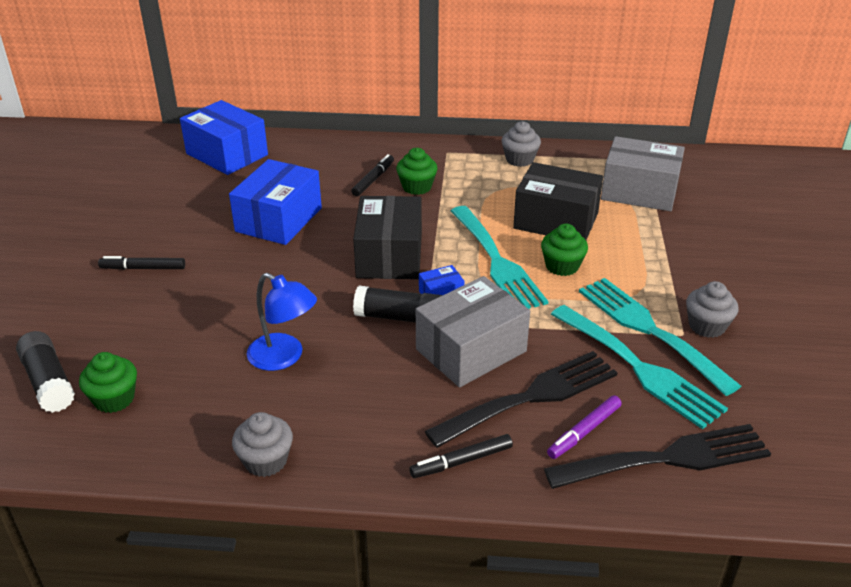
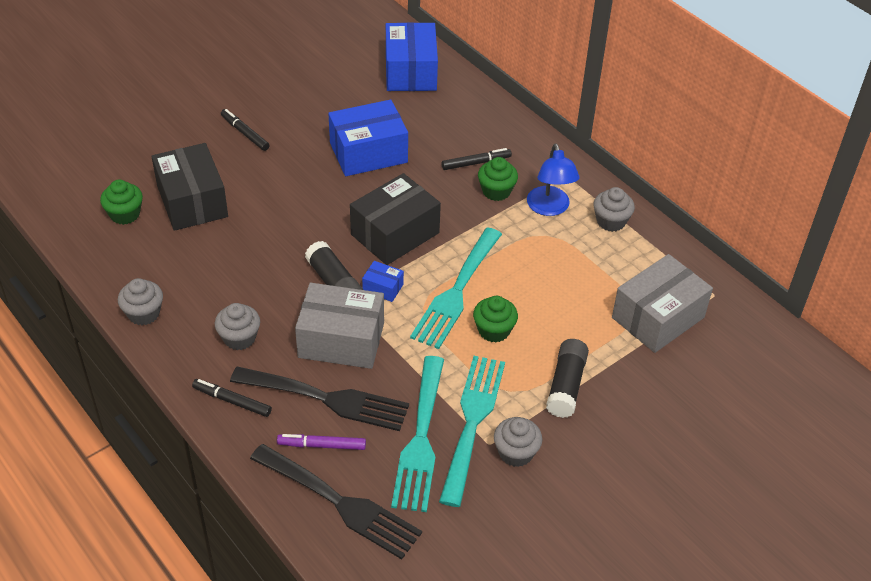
camera: 45 degrees right, 10 degrees up
black glue stick [16,331,75,413] -> black glue stick moved to [546,339,589,418]
blue lamp [247,273,317,371] -> blue lamp moved to [527,143,580,216]
black box [513,162,603,240] -> black box moved to [152,143,228,231]
grey box [601,136,685,211] -> grey box turned 75 degrees clockwise [612,254,713,353]
none -> grey cupcake [215,303,260,350]

